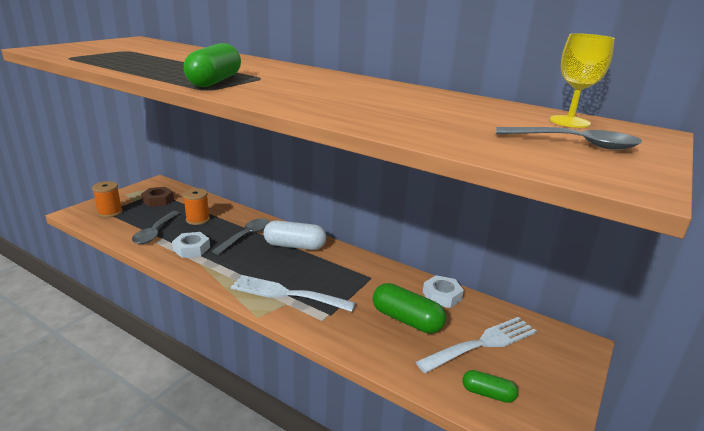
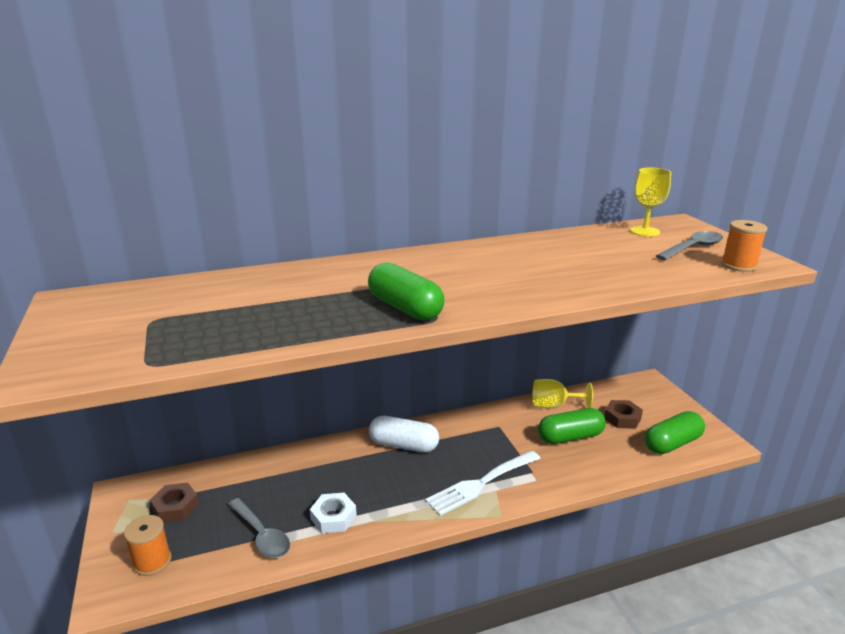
camera: 50 degrees left, 0 degrees up
orange spool [183,188,210,225] -> orange spool moved to [721,220,768,272]
grey spoon [212,218,269,255] -> none
white capsule [263,221,326,250] -> white capsule turned 60 degrees clockwise [369,416,439,453]
white fork [416,317,537,373] -> brown nut [604,400,643,429]
white nut [423,275,464,308] -> yellow goblet [533,379,593,408]
green capsule [462,370,518,403] -> green capsule [645,411,705,454], size x1.73

